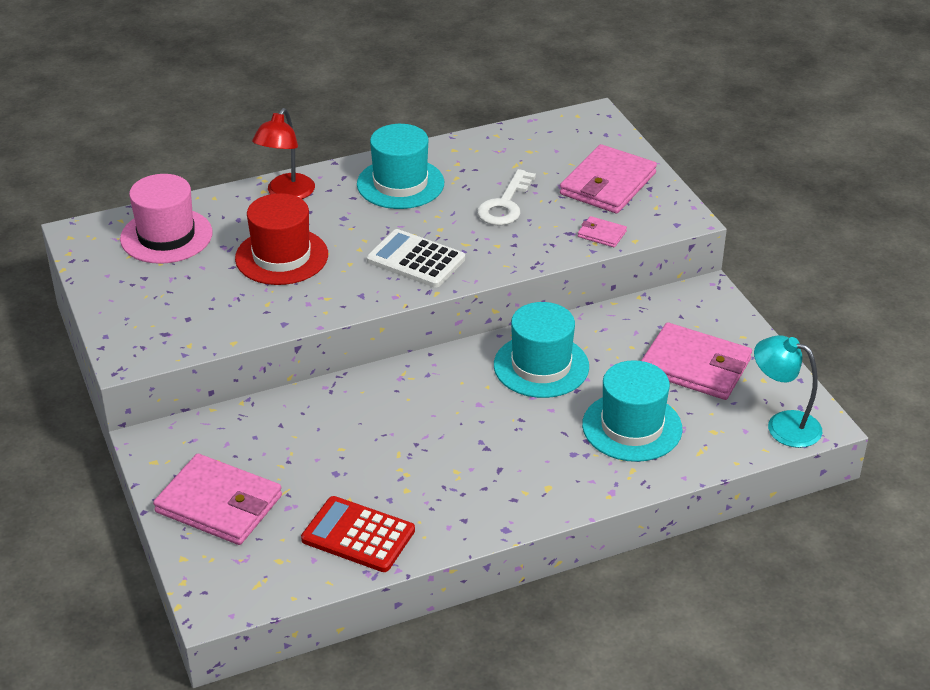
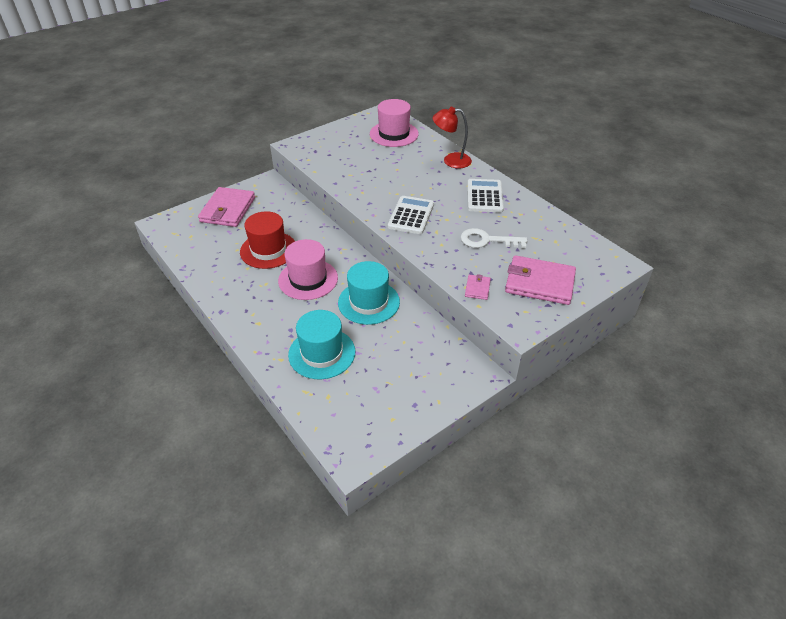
camera: 75 degrees right, 5 degrees up
red hat [235,193,328,285] -> red hat moved to [240,211,295,269]
red calculator [301,496,415,572] -> none
turquoise hat [357,124,444,209] -> white calculator [467,179,504,212]
pink wallet [641,322,752,400] -> none
turquoise lamp [754,335,822,448] -> none
none -> pink hat [278,239,338,300]

